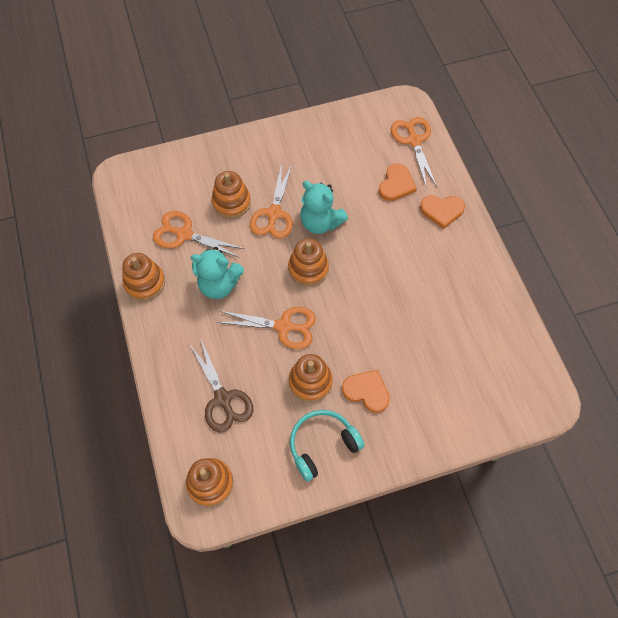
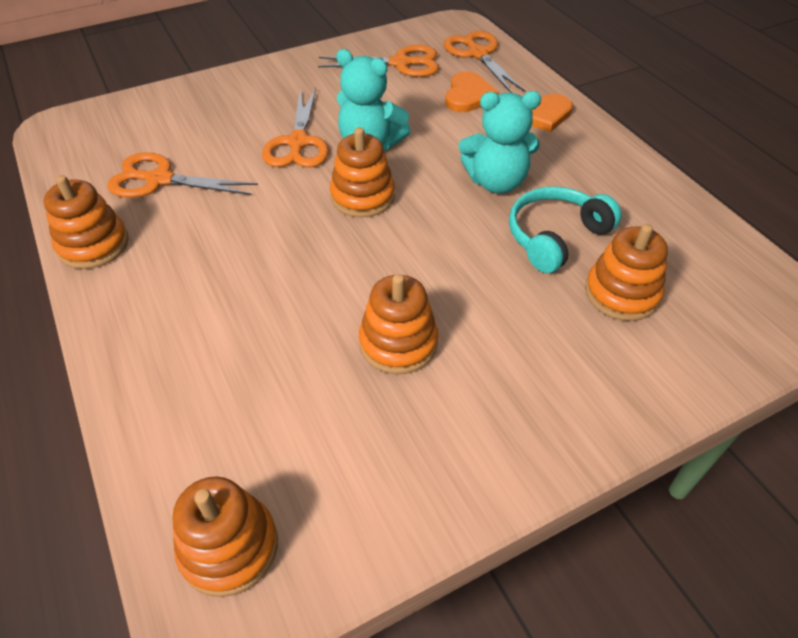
camera: 10 degrees left, 15 degrees down
brown scissors [189,340,253,433] -> none
turquoise teddy bear [191,247,244,299] -> turquoise teddy bear moved to [459,91,541,194]
orange stacking toy [212,171,251,219] -> orange stacking toy moved to [585,224,668,321]
orange scissors [217,307,316,349] -> orange scissors moved to [318,45,439,77]
turquoise headphones [290,410,365,482] -> turquoise headphones moved to [509,186,622,273]
orange heart [342,370,390,413] -> none

